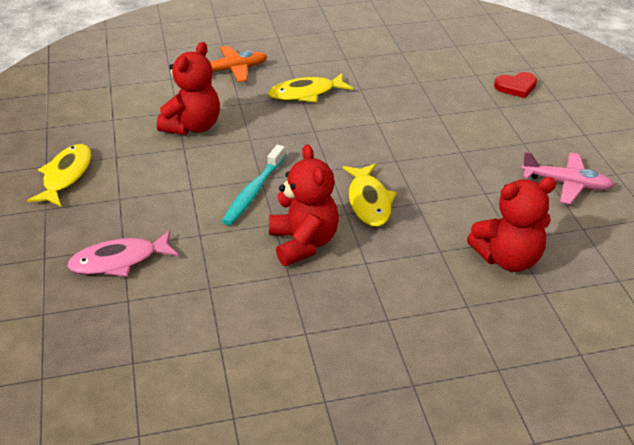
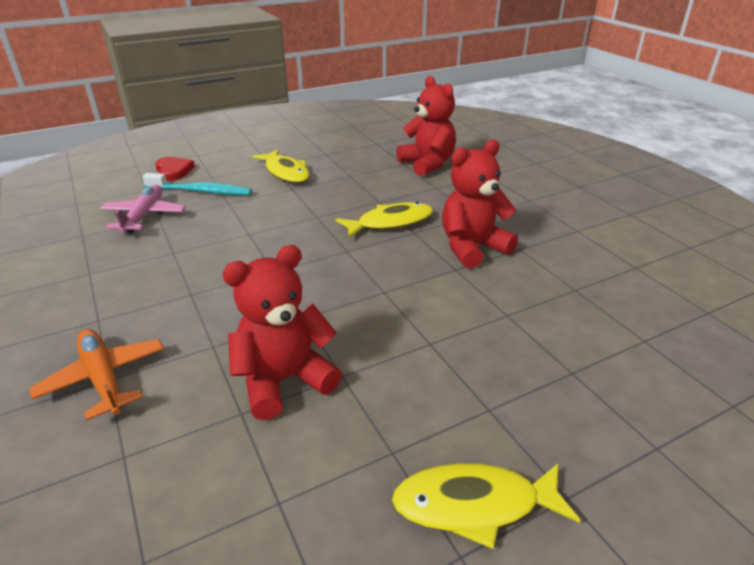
camera: 105 degrees left, 5 degrees down
pink fish [67,230,179,277] -> none
red teddy bear [157,42,220,135] -> red teddy bear turned 45 degrees counterclockwise [222,245,342,421]
turquoise toothbrush [222,145,286,225] -> turquoise toothbrush moved to [142,173,252,195]
yellow fish [268,73,353,102] -> yellow fish moved to [252,149,310,183]
pink plane [521,152,614,204] -> pink plane moved to [100,185,186,234]

